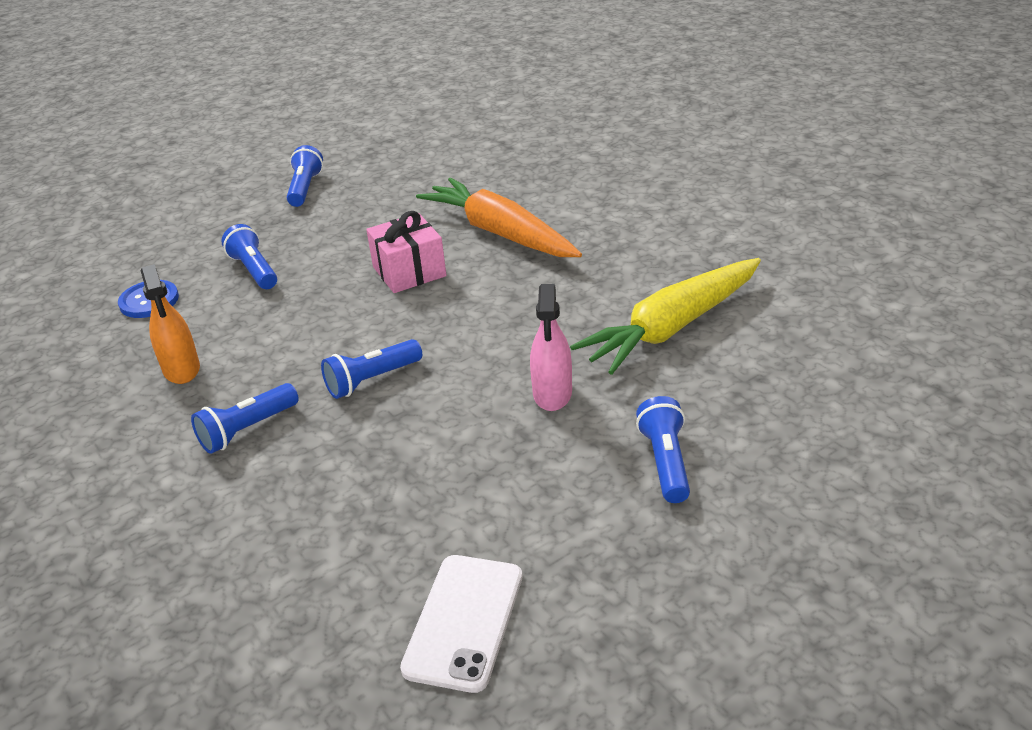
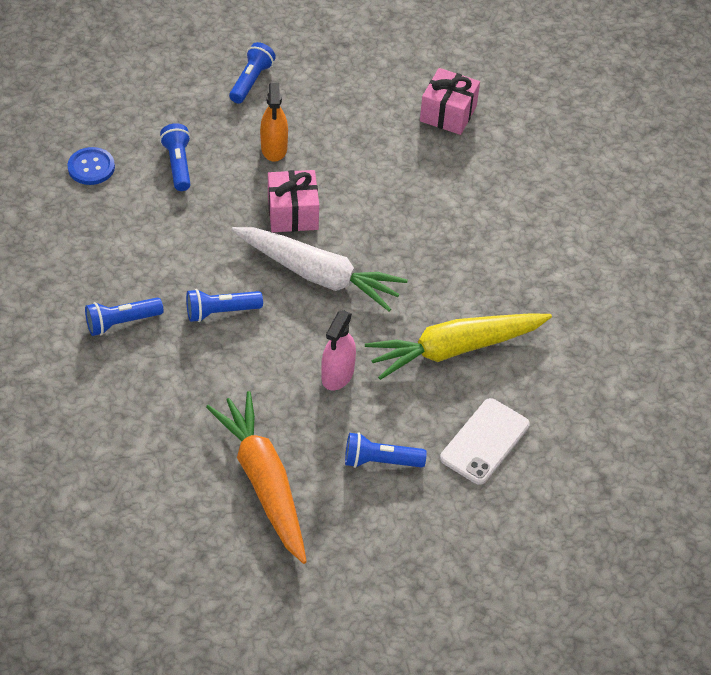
camera: 15 degrees right, 15 degrees up
orange spray bottle [140,264,200,384] -> orange spray bottle moved to [260,83,288,162]
white phone [400,555,522,693] -> white phone moved to [440,398,530,485]
orange carrot [416,178,582,257] -> orange carrot moved to [206,391,307,564]
blue flashlight [636,396,690,503] -> blue flashlight turned 105 degrees counterclockwise [345,432,427,468]
none -> white carrot [231,227,408,312]
none -> pink gift [420,68,480,135]

